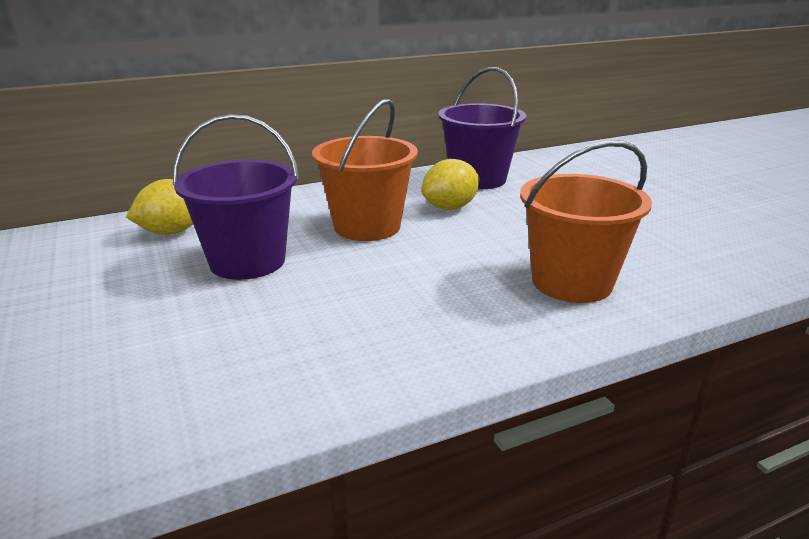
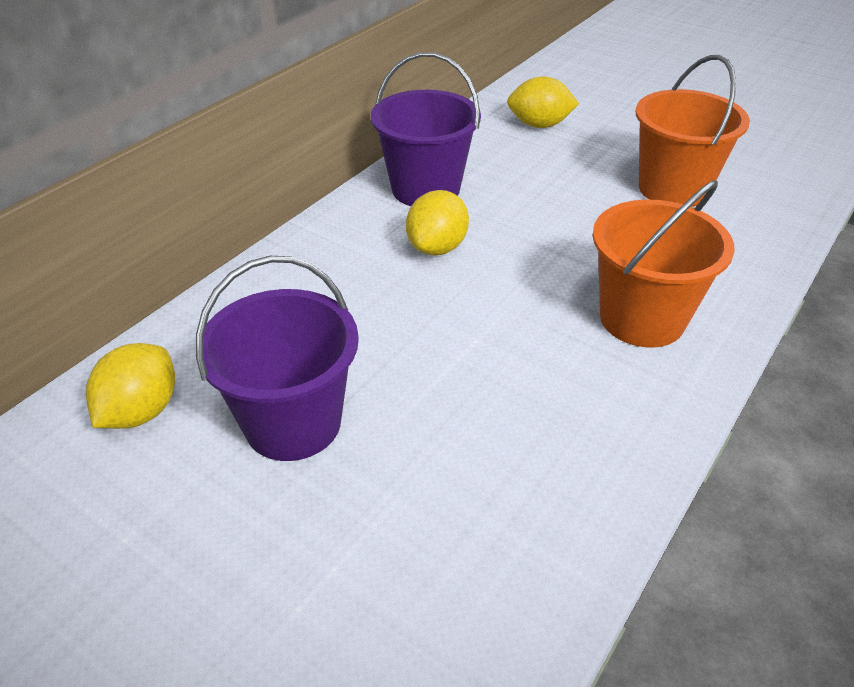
camera: 30 degrees left, 15 degrees up
orange bucket [312,99,418,241] -> orange bucket moved to [636,55,750,207]
none -> yellow lemon [507,76,579,128]

